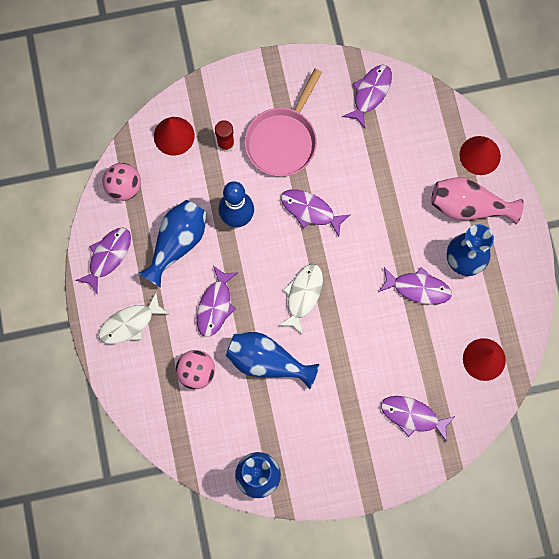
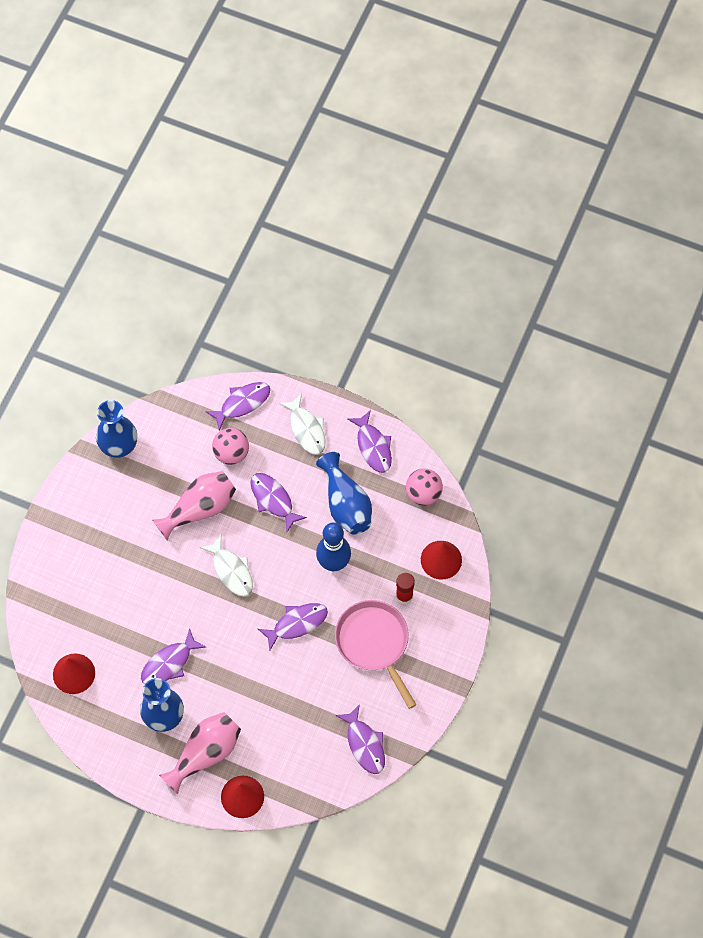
camera: 125 degrees right, 10 degrees down
white fish [98,293,168,344] -> white fish turned 150 degrees clockwise [279,393,325,455]
blue vase [226,332,319,389] -> pink vase [152,471,236,540]
purple fish [381,396,455,442] -> purple fish moved to [205,382,270,430]

